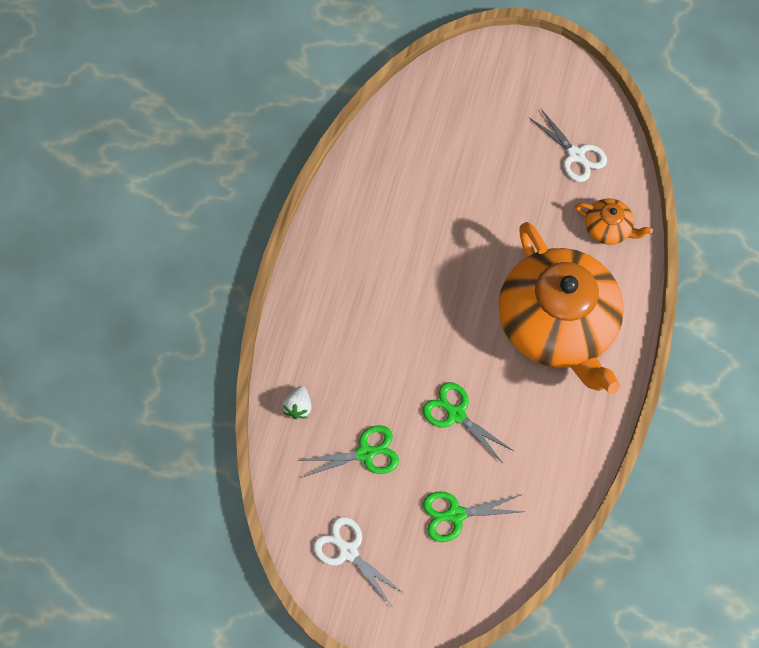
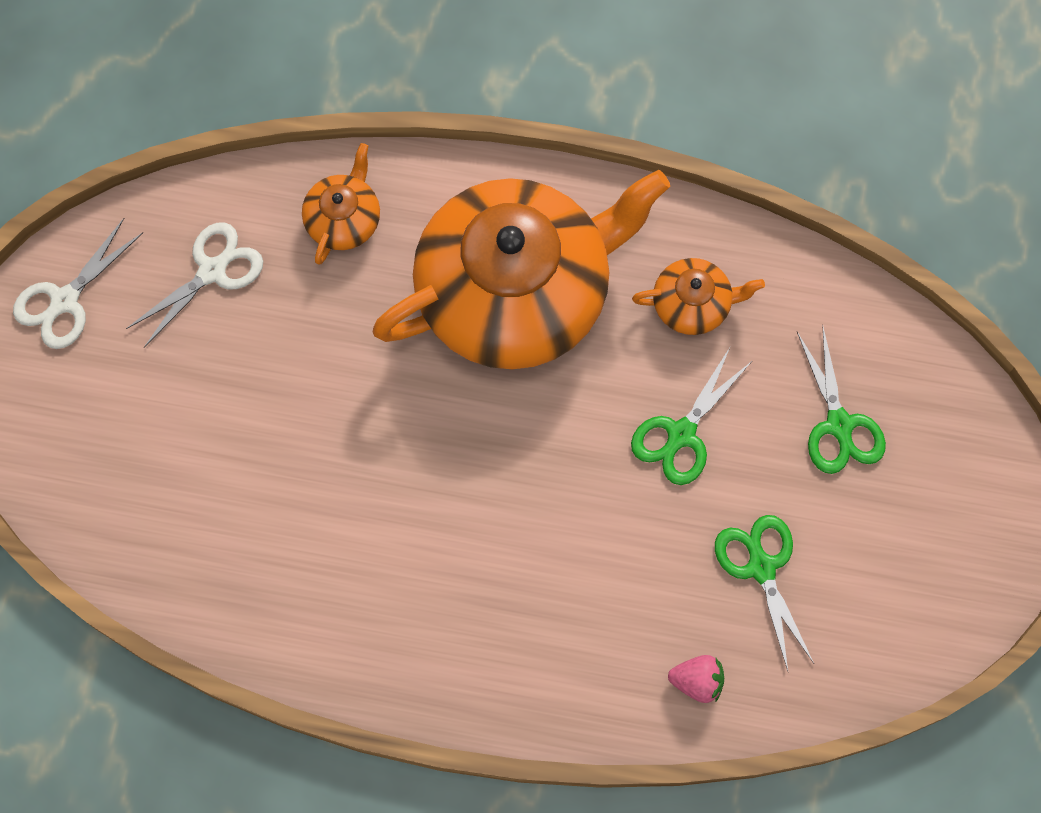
camera: 95 degrees left, 5 degrees up
white strawberry [282,386,312,419] -> pink strawberry [668,655,724,703]
white scissors [313,517,405,606] -> white scissors moved to [13,218,143,349]
none -> orange teapot [632,258,765,335]

